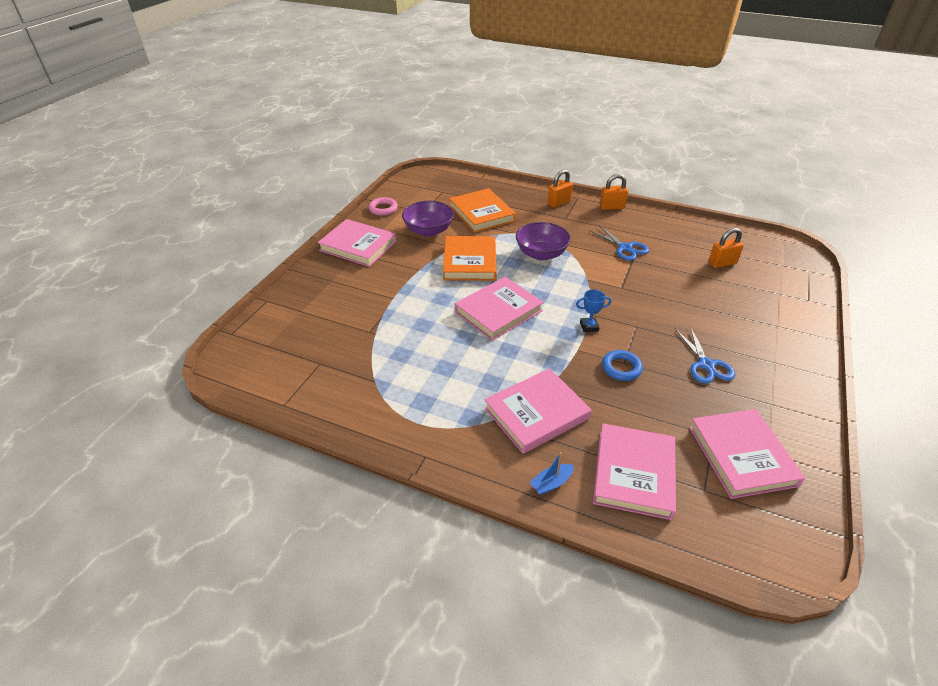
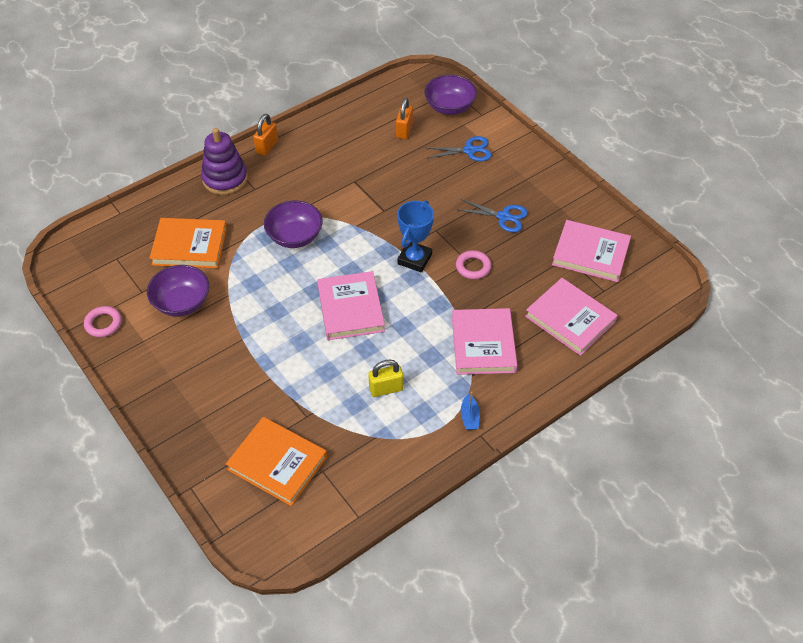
camera: 60 degrees left, 10 degrees up
pink book [317,219,397,267] -> none
orange book [443,236,497,281] -> orange book moved to [226,417,327,506]
blue boat [529,452,574,495] -> blue boat moved to [461,392,480,430]
orange padlock [547,169,573,208] -> purple stacking toy [201,128,248,195]
blue trophy [576,290,611,332] -> blue trophy [397,200,434,272], size x1.78
blue scissors [589,225,649,261] -> blue scissors moved to [427,136,492,161]
blue ring [602,350,643,381] -> pink ring [456,250,491,279]
none -> yellow padlock [368,360,403,397]
none -> purple bowl [424,75,477,115]

